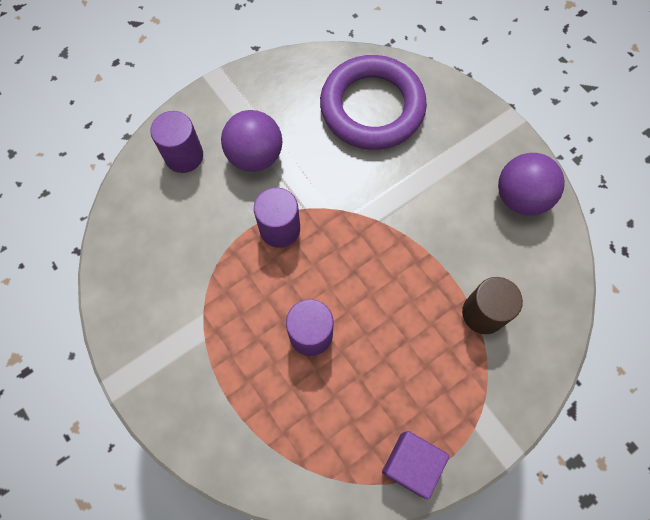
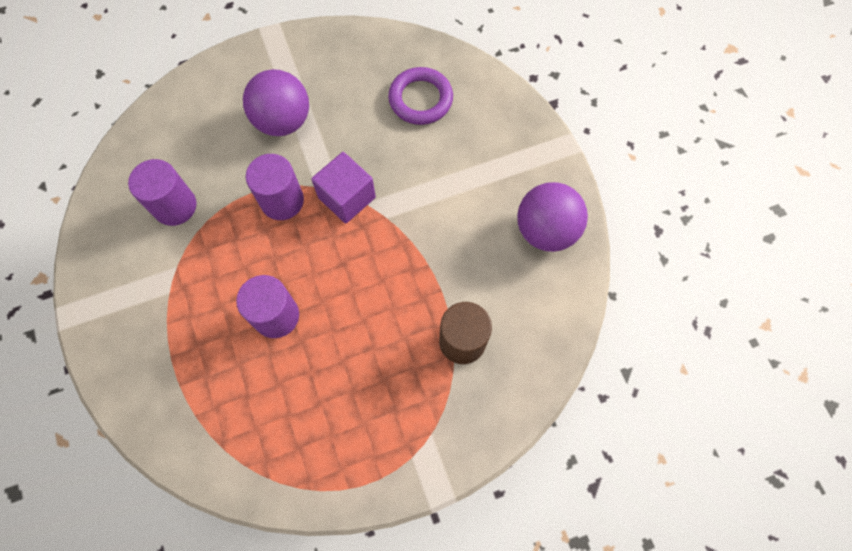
camera: 15 degrees right, 0 degrees up
purple cylinder [150,111,203,173] -> purple cylinder moved to [128,159,197,226]
purple ring [320,55,427,150] -> purple ring [388,67,453,125], size x0.57
purple cube [382,431,449,499] -> purple cube moved to [311,152,376,223]

